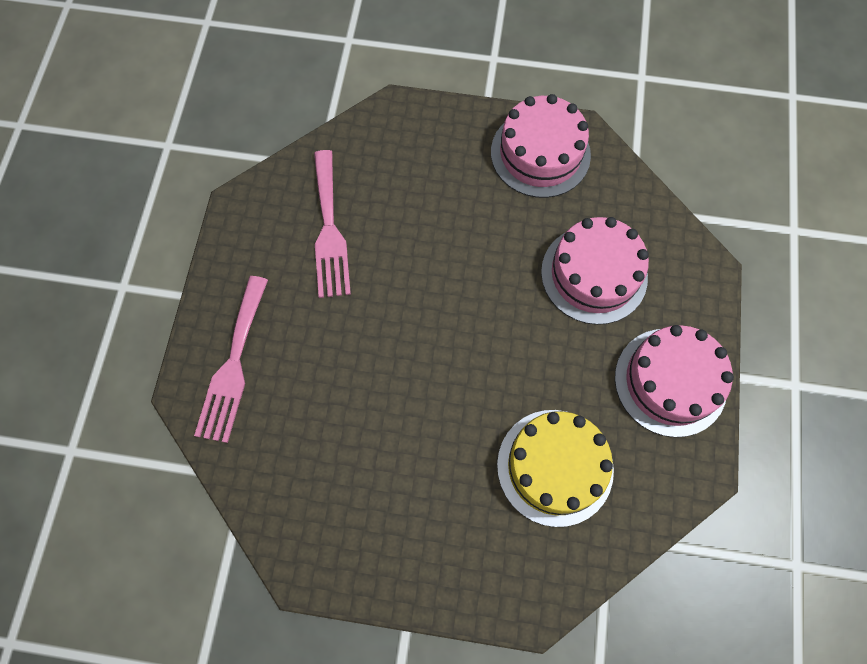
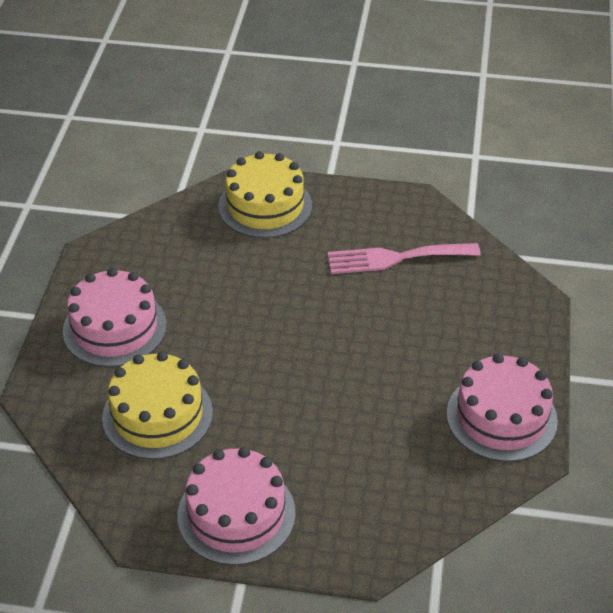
camera: 90 degrees right, 25 degrees down
pink fork [194,276,268,443] -> yellow cake [219,151,312,238]
pink cake [541,217,649,325] -> pink cake moved to [63,268,167,367]

